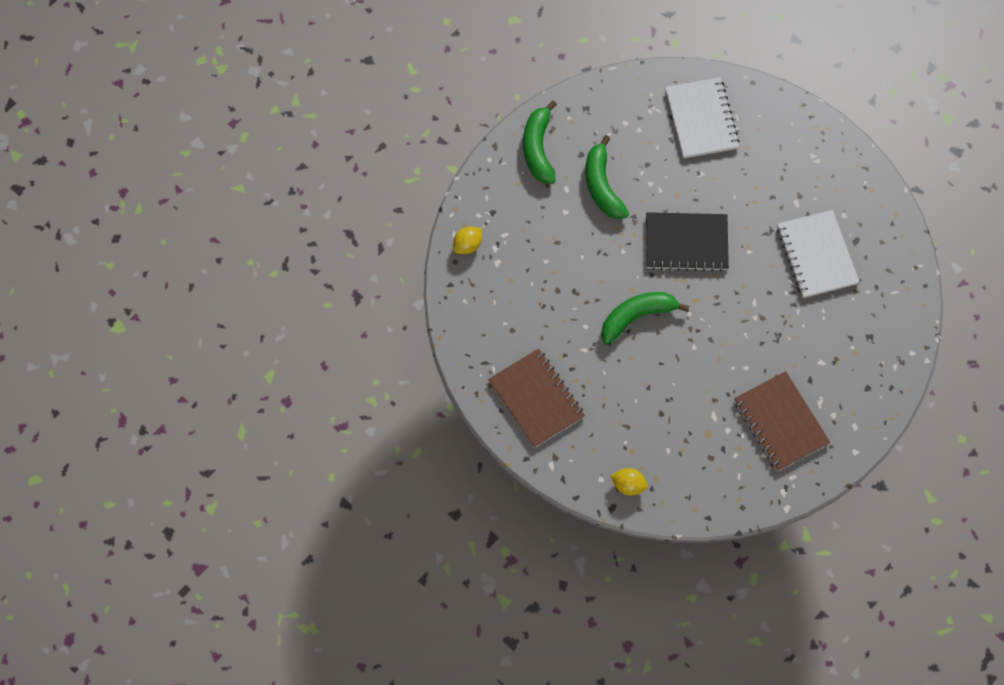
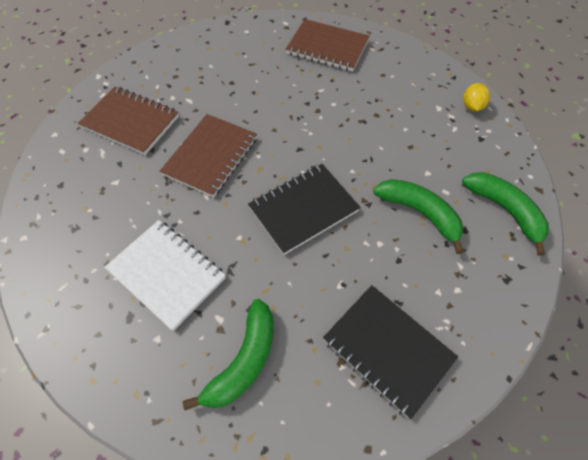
camera: 145 degrees right, 10 degrees down
green banana [601,292,689,344] -> green banana moved to [183,299,273,410]
yellow lemon [610,468,648,495] -> none
white notebook [665,77,740,159] -> black notebook [323,285,458,419]
none -> brown notebook [160,114,257,198]

